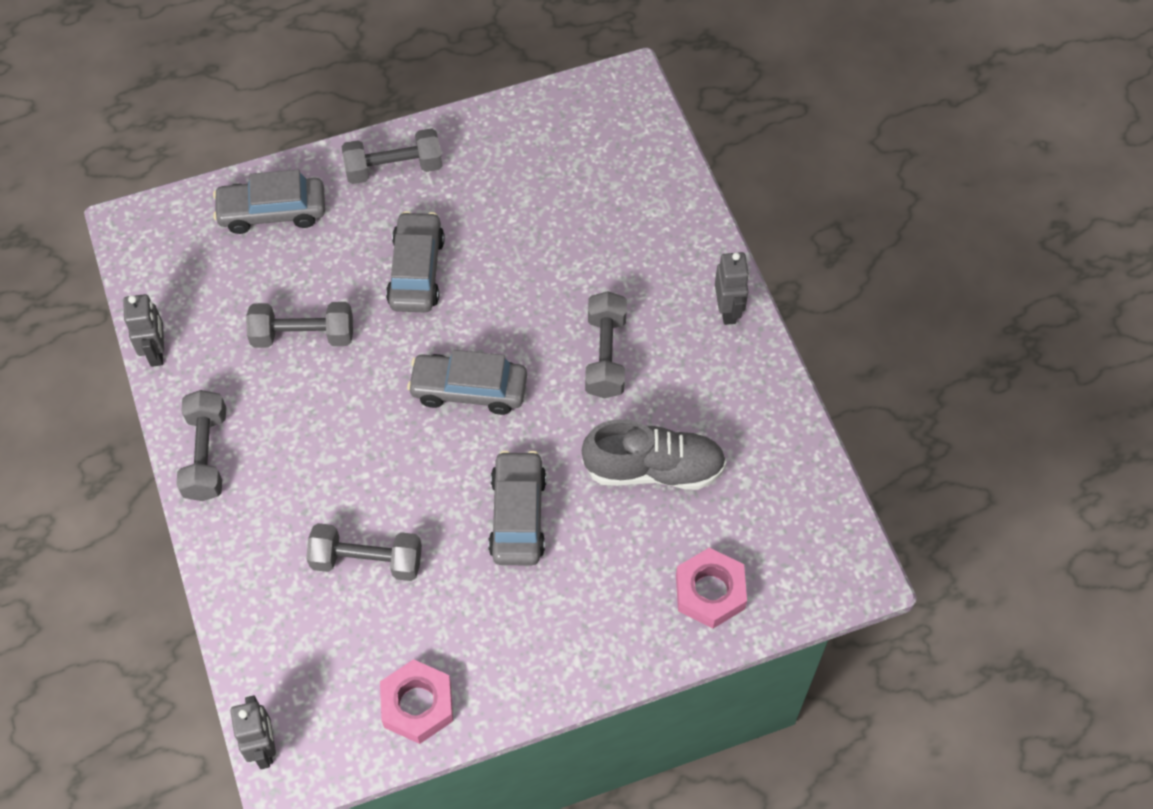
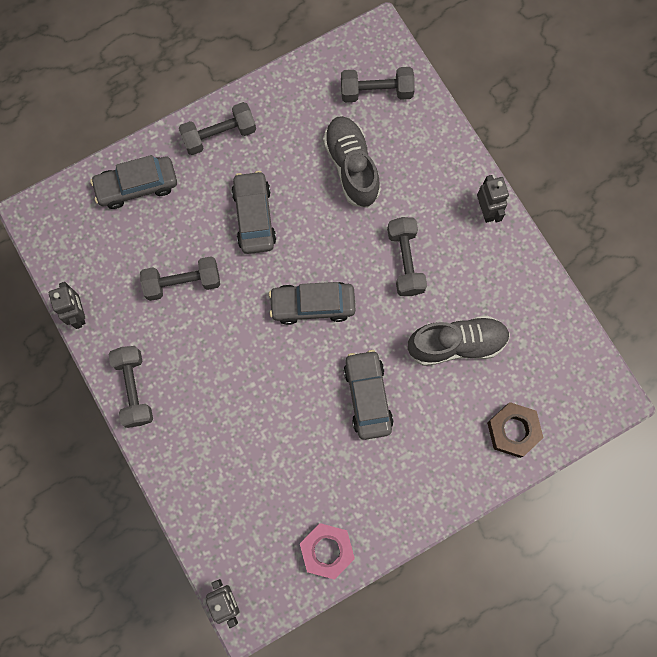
camera: 10 degrees left, 15 degrees up
grey dumbbell [306,523,422,581] -> grey dumbbell moved to [341,67,415,102]
pink nut [676,547,747,629] -> brown nut [487,402,543,458]
none -> grey shoe [323,116,381,208]

